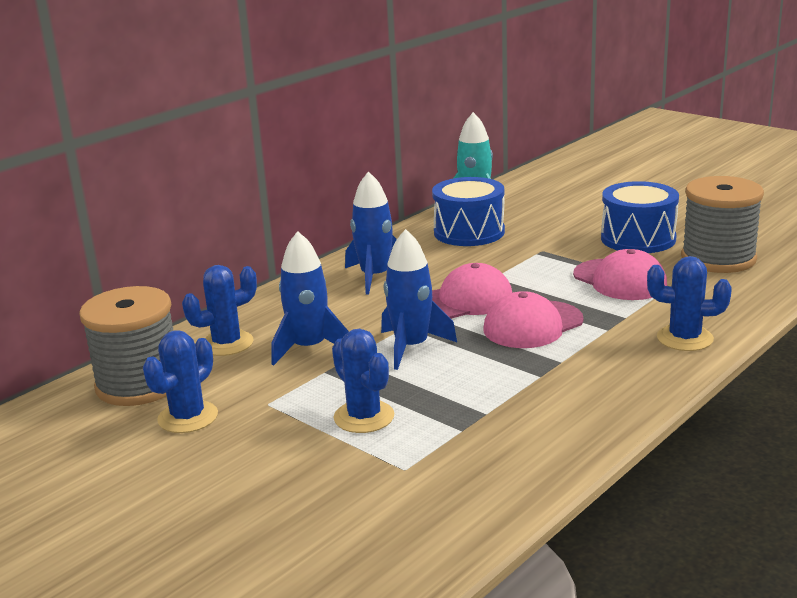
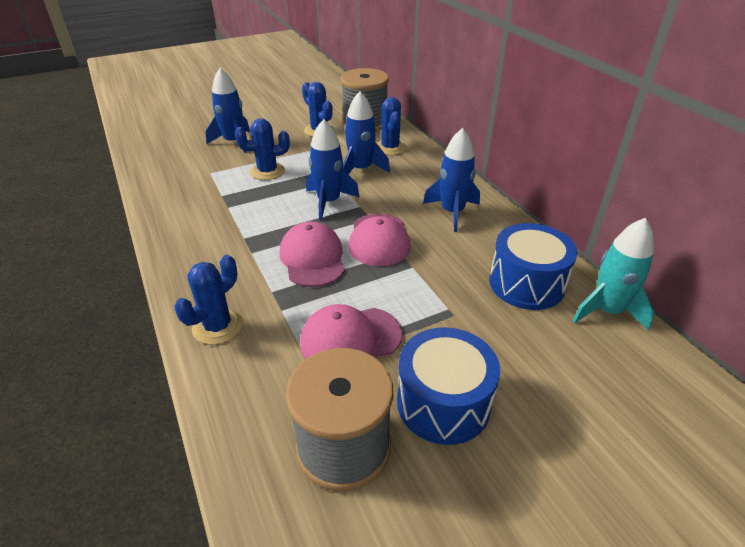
camera: 110 degrees right, 15 degrees up
none -> blue rocket [206,68,250,153]

